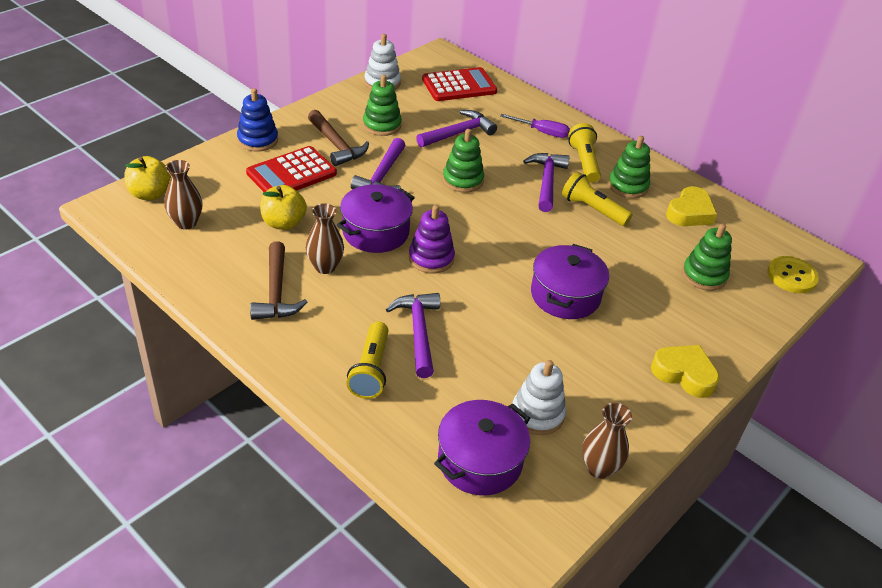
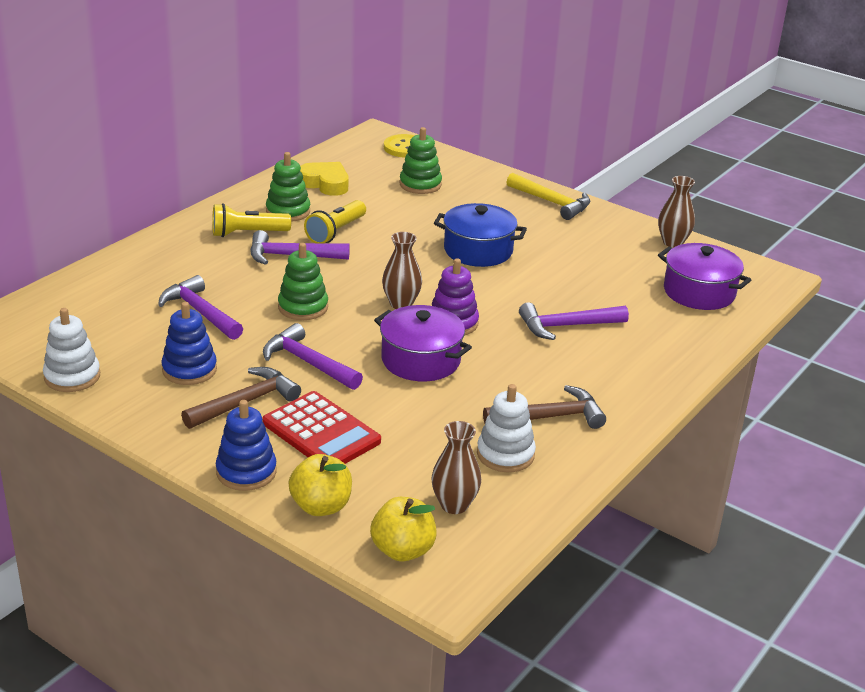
camera: 95 degrees left, 10 degrees down
yellow apple [260,185,307,230] -> yellow apple moved to [288,454,352,516]
brown vase [306,203,344,274] -> brown vase moved to [382,232,422,309]
yellow flashlight [346,322,389,399] -> none
purple hammer [351,138,405,189] -> purple hammer turned 150 degrees counterclockwise [263,323,363,390]
green stacking toy [363,75,402,136] -> blue stacking toy [161,302,217,385]
red calculator [422,67,497,101] -> none
purple screwdriver [500,114,570,138] -> none
white stacking toy [513,360,566,435] -> white stacking toy moved to [477,384,536,472]
purple pot [531,244,609,319] -> blue pot [434,203,527,267]
yellow heart [651,345,720,398] -> yellow hammer [507,173,590,220]

